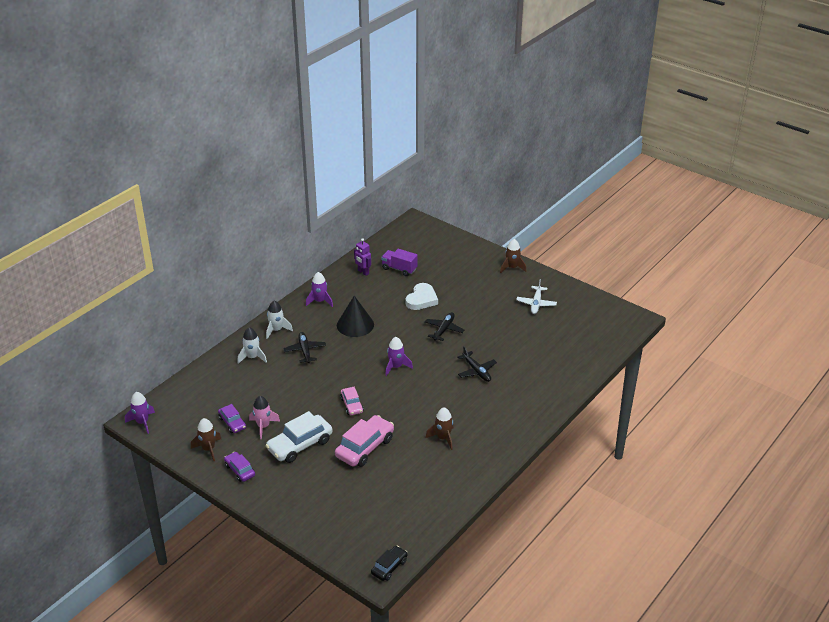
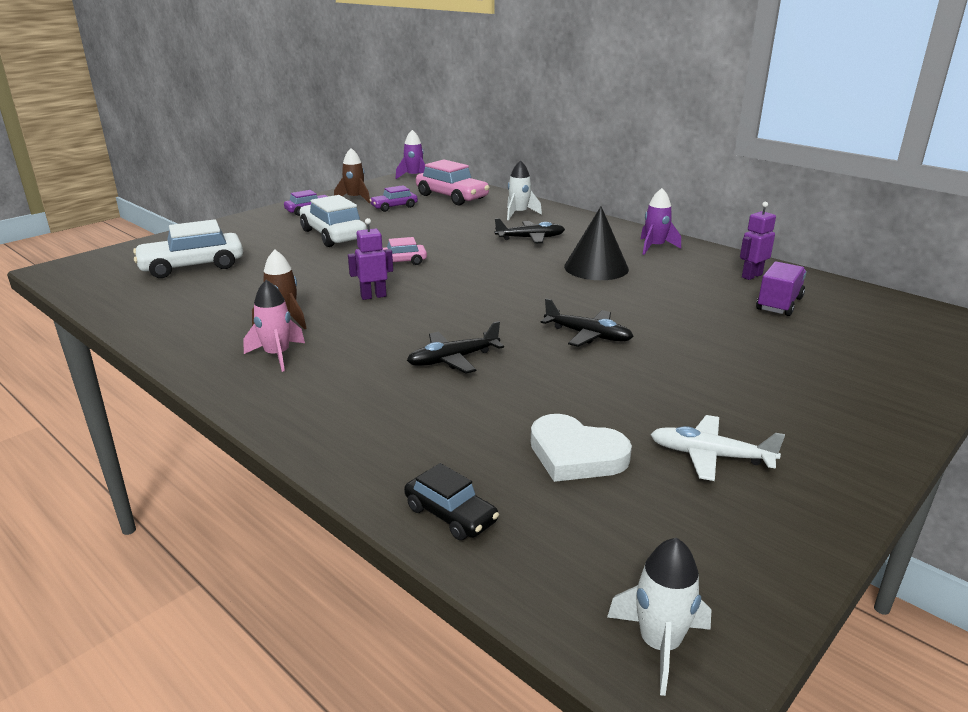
camera: 95 degrees right, 10 degrees down
pink rocket [249,396,280,439] -> pink rocket moved to [243,280,305,372]
white rocket [266,301,293,339] -> white rocket moved to [607,538,711,696]
pink car [335,415,394,467] -> pink car moved to [416,159,490,205]
black car [371,546,408,581] -> black car moved to [404,463,499,540]
purple rocket [385,337,413,376] -> none
white heart [406,283,438,310] -> white heart moved to [531,414,632,482]
brown rocket [500,239,527,273] -> none
none -> white car [133,219,243,278]
none -> purple robot [348,218,393,300]

